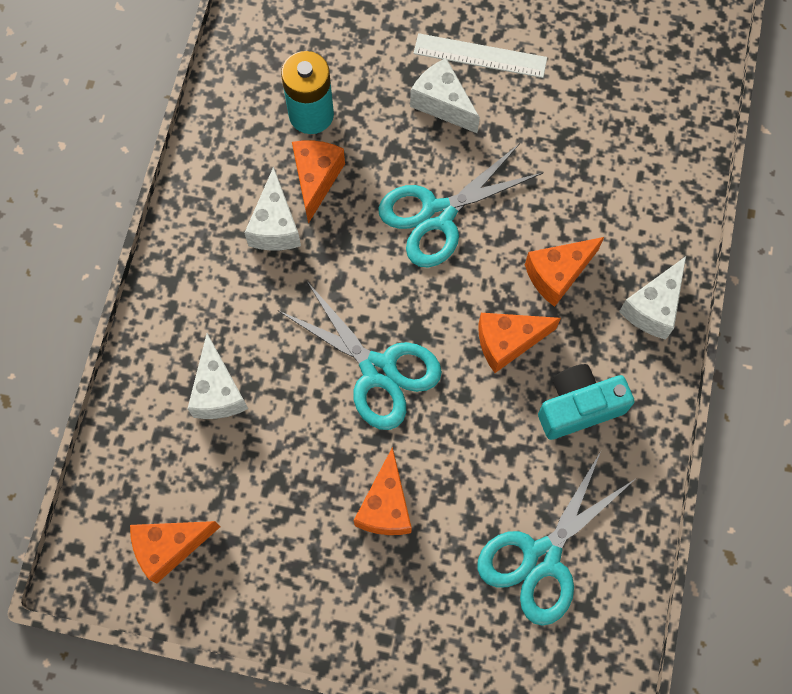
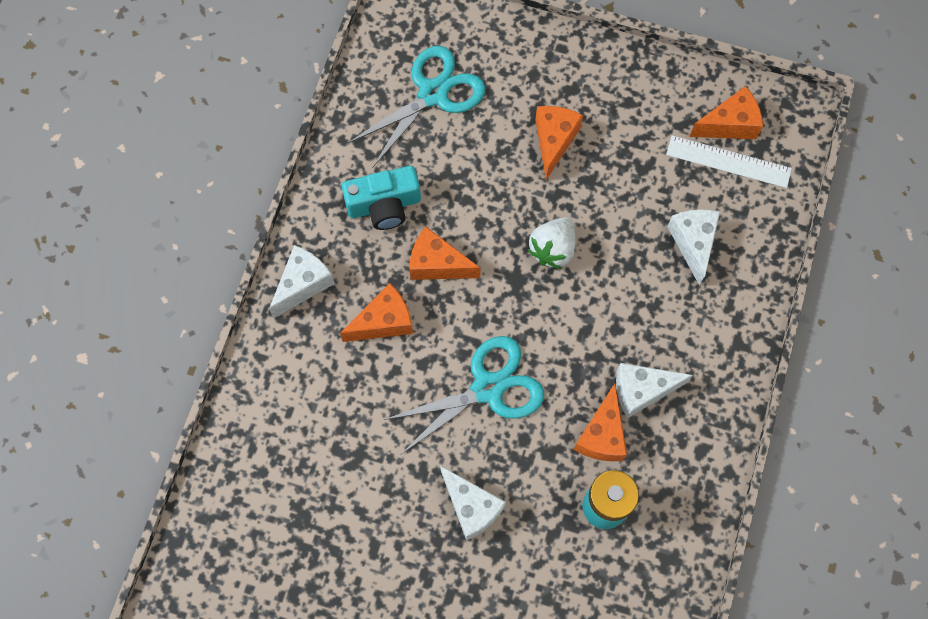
camera: 175 degrees left, 0 degrees up
white cheese [245,167,301,250] -> white cheese turned 105 degrees counterclockwise [616,363,693,418]
turquoise scissors [279,280,442,430] -> white strawberry [528,217,575,269]
white ruler [414,33,547,78] -> white ruler moved to [666,136,792,188]
orange cheese [478,313,561,373] -> orange cheese turned 150 degrees counterclockwise [409,226,481,280]

